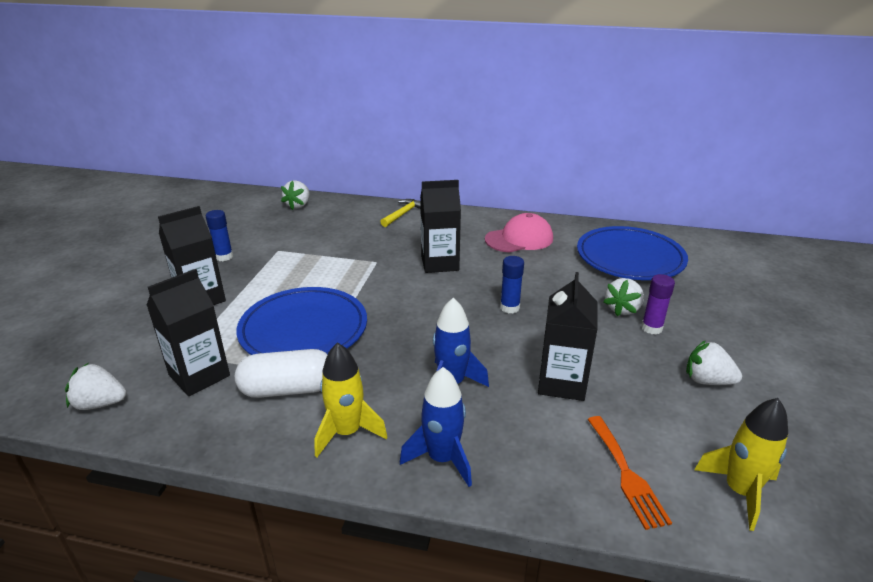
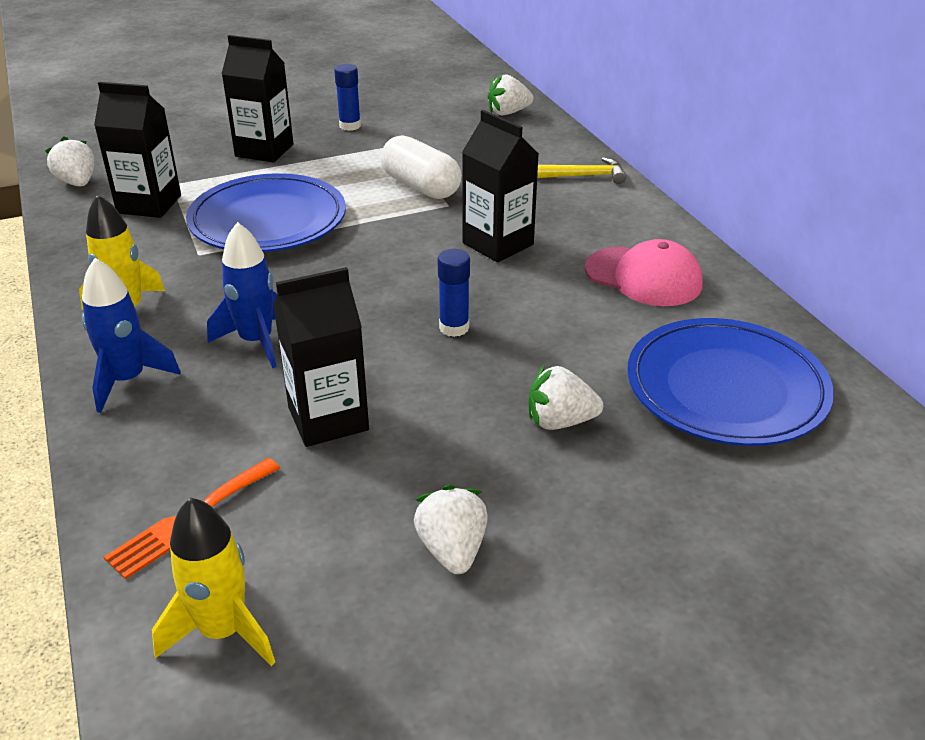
camera: 55 degrees right, 5 degrees up
white capsule [235,349,328,398] -> white capsule moved to [381,135,461,199]
purple glue stick [641,274,675,335] -> none

